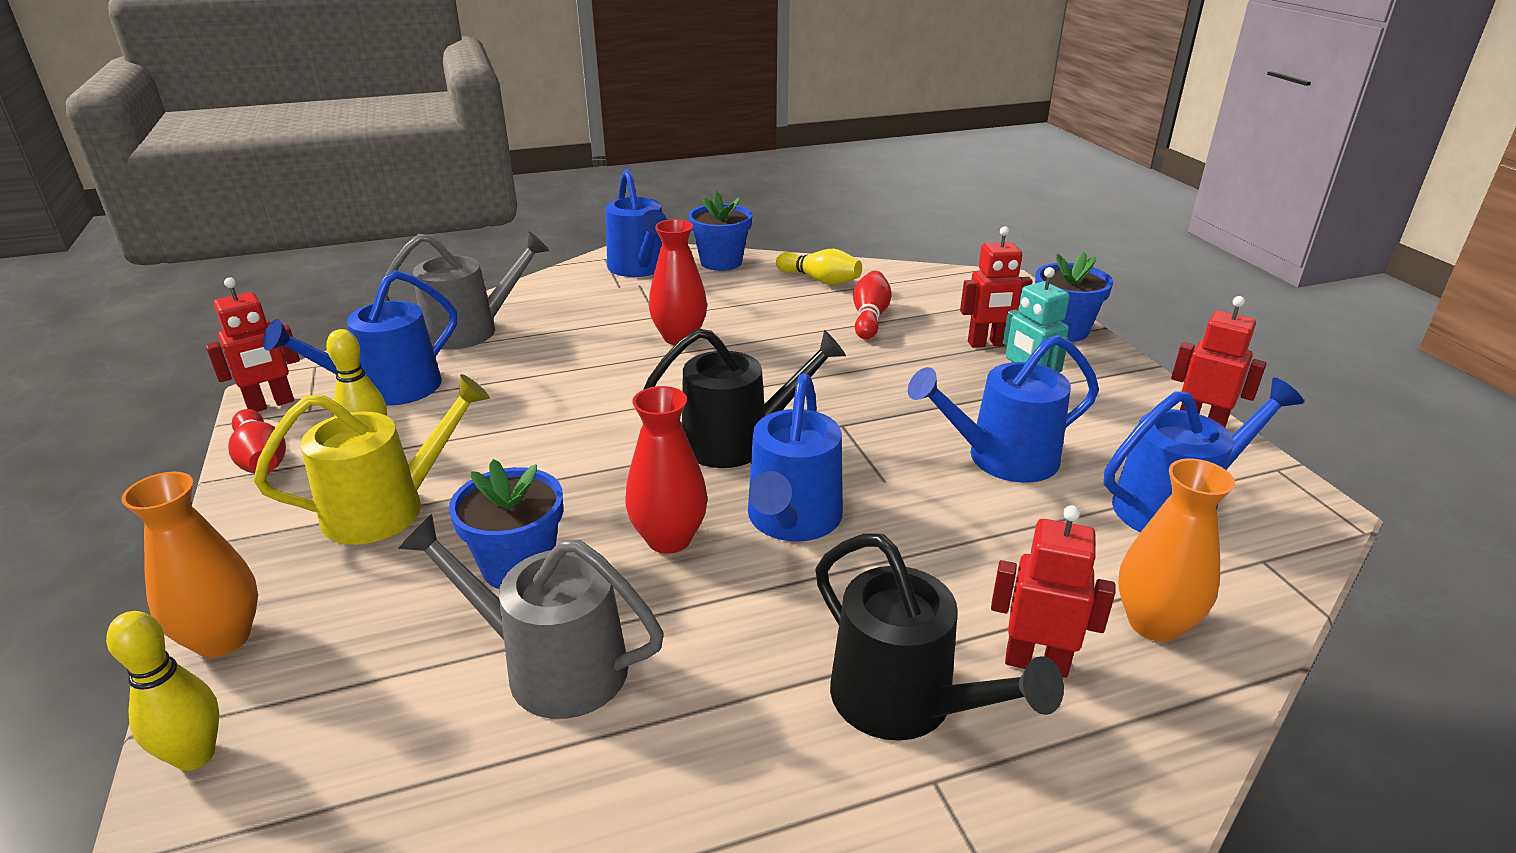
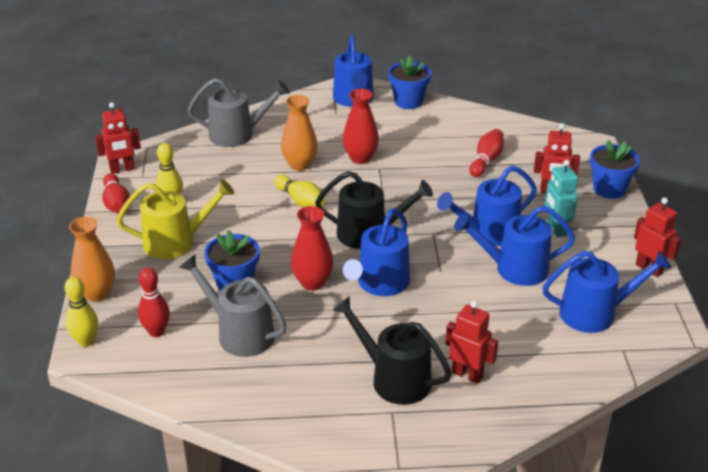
camera: 15 degrees right, 5 degrees up
blue watering can [263,270,457,406] -> blue watering can moved to [437,166,537,246]
yellow bowling pin [776,249,862,285] -> yellow bowling pin moved to [274,175,326,207]
black watering can [816,533,1064,741] -> black watering can turned 150 degrees clockwise [333,296,452,405]
orange vase [1118,459,1235,642] -> orange vase moved to [281,95,318,171]
none -> red bowling pin [138,267,170,337]

